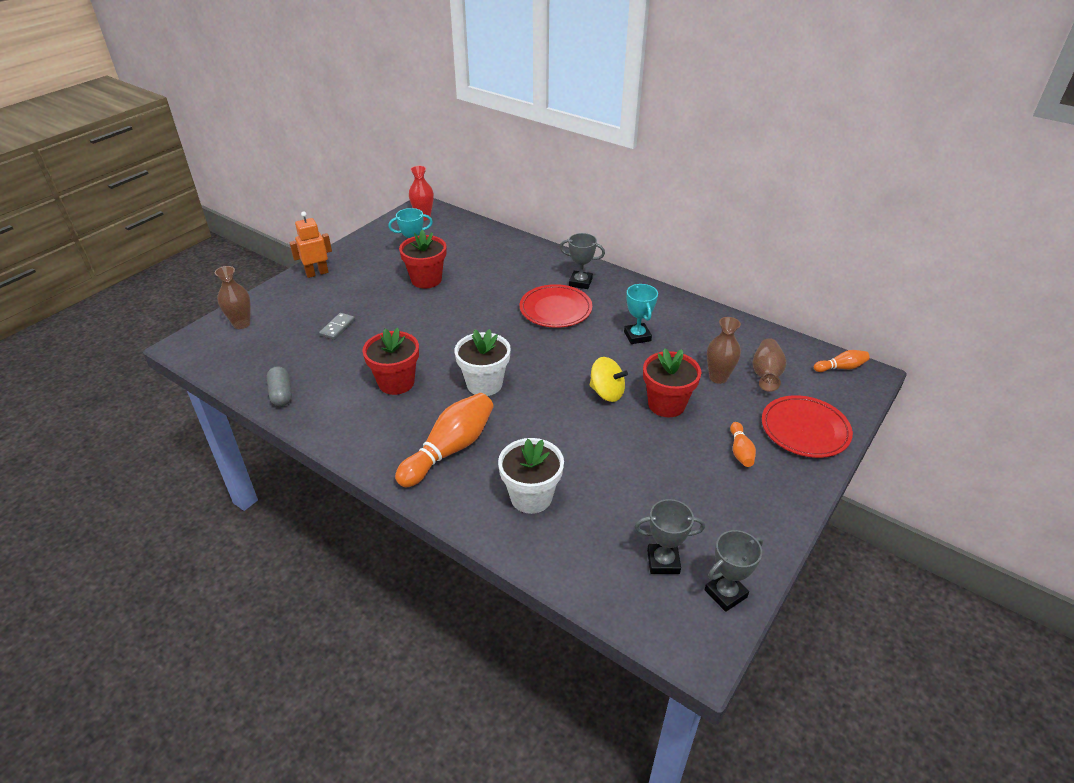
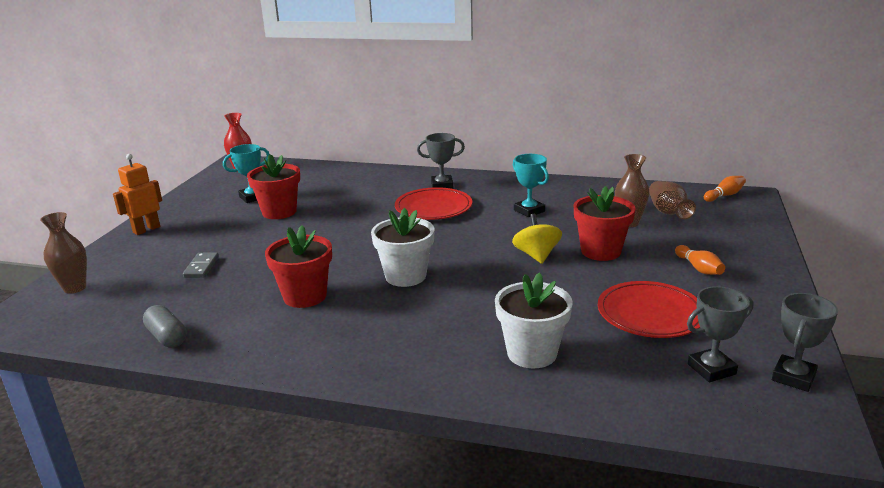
camera: 20 degrees left, 15 degrees down
orange bowling pin [395,393,494,487] -> none
yellow spinning top [590,357,628,402] -> yellow spinning top turned 105 degrees counterclockwise [512,214,562,264]
red plate [762,395,853,458] -> red plate moved to [598,281,700,338]

